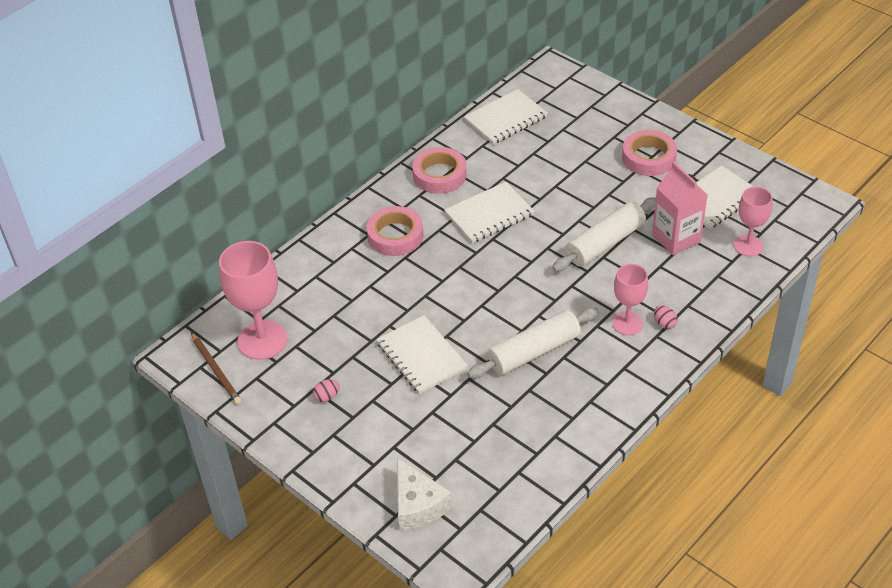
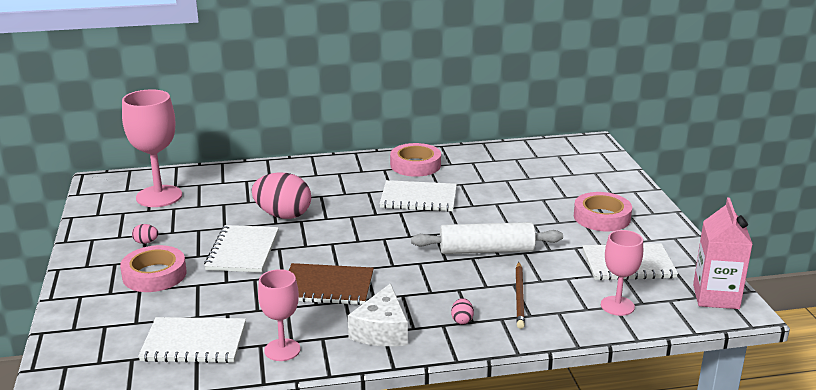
camera: 35 degrees right, 20 degrees down
brown pencil [191,332,242,404] -> brown pencil moved to [516,262,525,329]
pink tape [367,206,424,256] -> pink tape moved to [120,245,187,292]
white cheese [397,458,452,531] -> white cheese moved to [348,283,408,346]
white notebook [464,89,548,145] -> white notebook moved to [138,317,246,363]
white rolling pin [467,307,599,378] -> brown notebook [289,263,374,305]
pink goblet [612,264,648,335] -> pink goblet moved to [258,269,301,361]
pink carton [652,162,708,255] -> pink carton moved to [693,198,753,309]
none -> pink egg [252,173,311,219]

